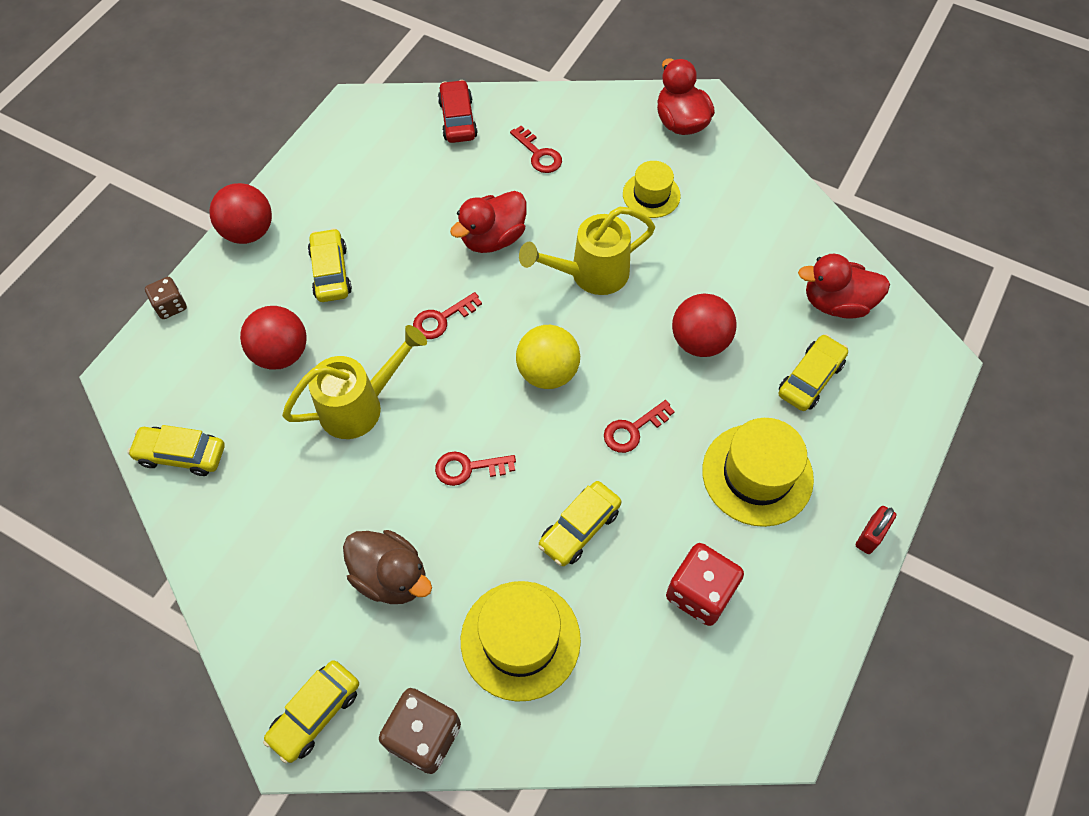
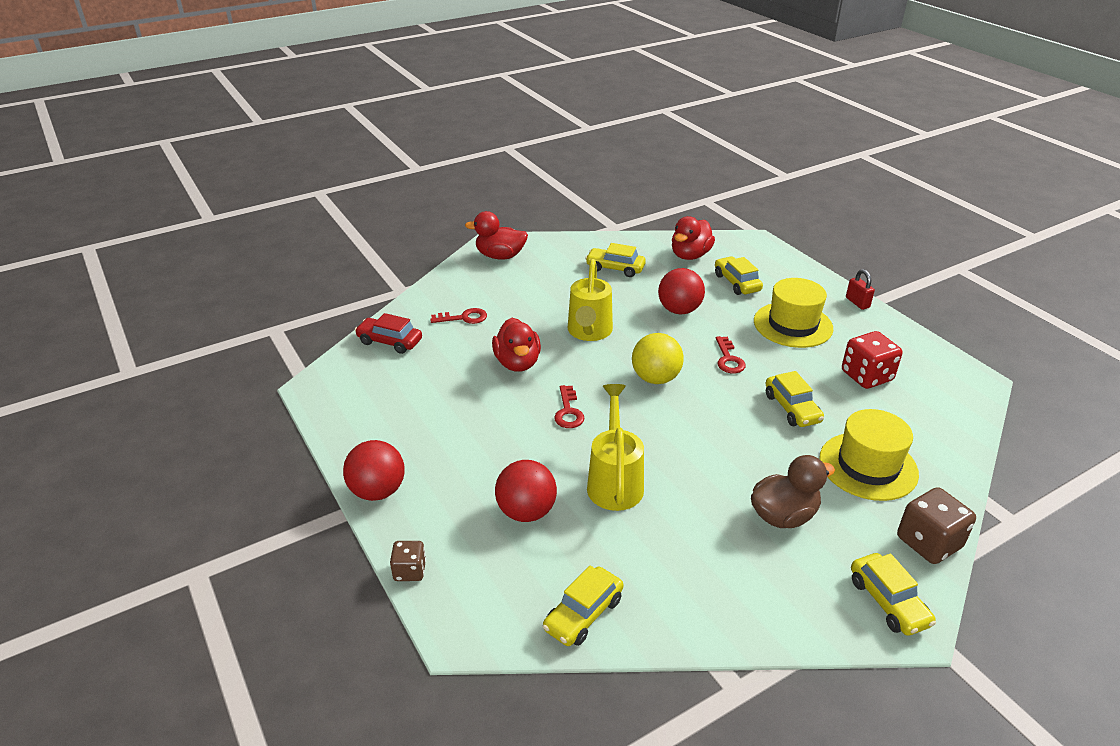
camera: 60 degrees left, 25 degrees down
yellow car [308,228,352,302] -> yellow car moved to [585,243,646,277]
red key [435,451,516,486] -> none
yellow hat [623,161,681,218] -> none

